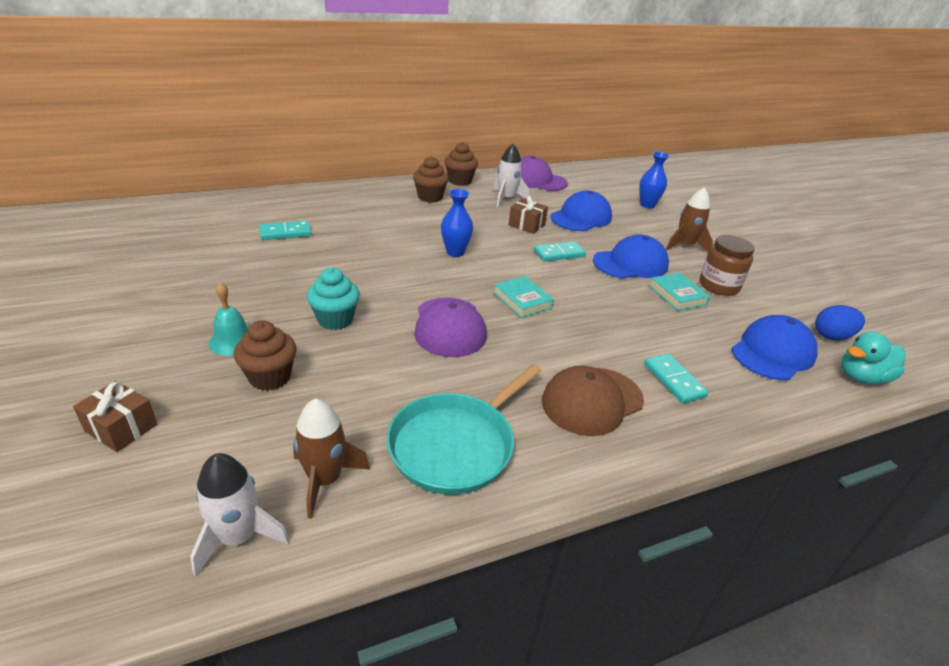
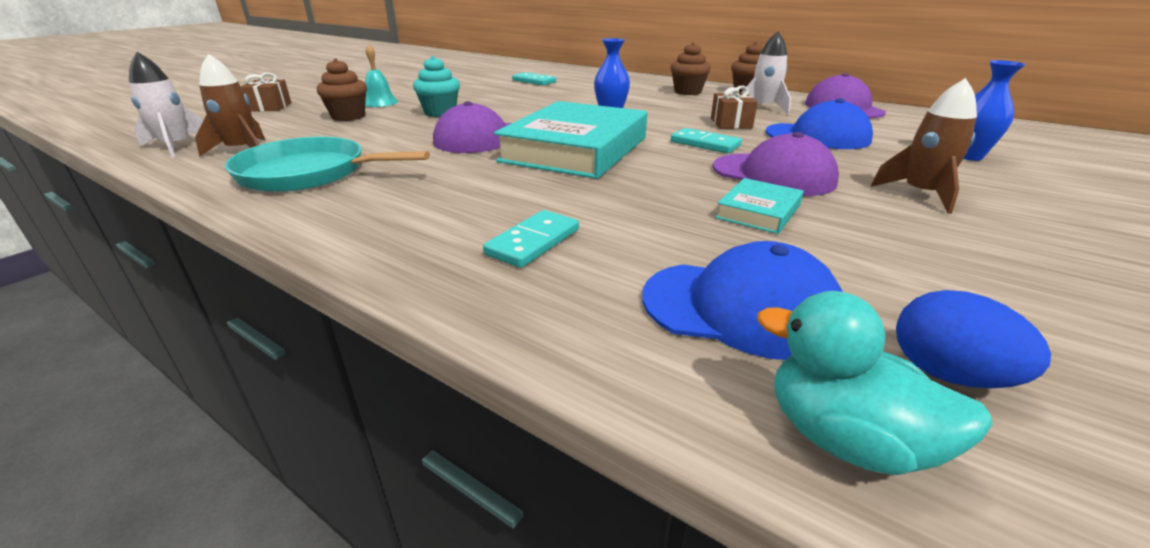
camera: 60 degrees right, 5 degrees down
turquoise book [493,276,554,318] -> turquoise book [494,101,647,179], size x2.25
brown cap [542,366,644,436] -> none
blue cap [593,235,669,279] -> purple cap [713,132,839,196]
brown jar [700,235,755,296] -> none

